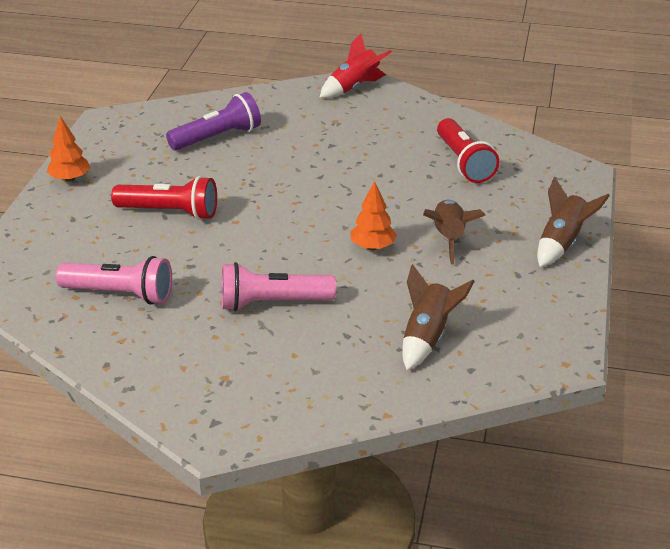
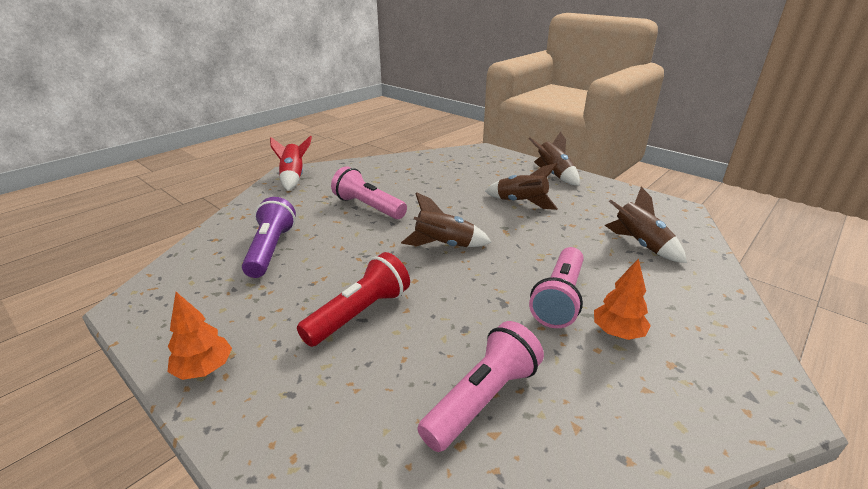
camera: 60 degrees left, 5 degrees down
orange tree [350,181,397,250] -> orange tree moved to [594,258,651,340]
red flashlight [437,118,499,183] -> none
none -> pink flashlight [331,166,407,219]
none -> brown rocket [401,192,491,247]

